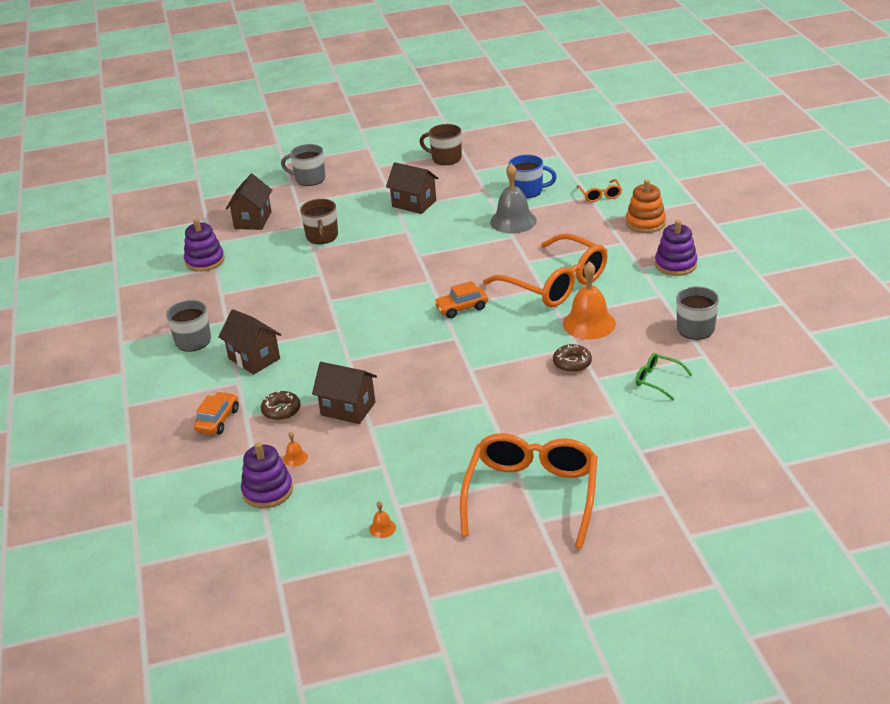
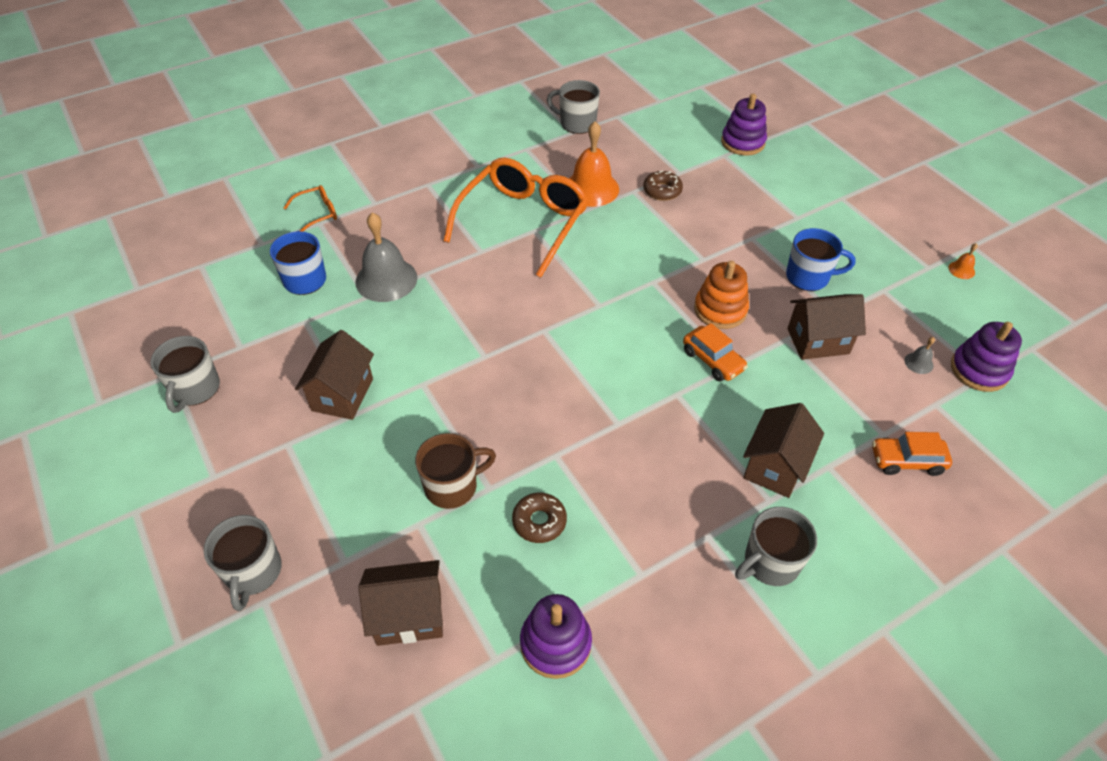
camera: 110 degrees left, 15 degrees up
brown donut [261,391,301,420] -> brown donut moved to [512,493,567,543]
orange bell [283,432,308,467] -> grey bell [905,337,935,374]
brown house [312,362,377,424] -> brown house turned 75 degrees clockwise [787,294,866,360]
brown mug [419,124,462,165] -> grey mug [150,336,220,413]
orange car [434,281,488,318] -> orange car moved to [683,323,748,382]
orange glasses [460,433,597,549] -> none
orange stacking toy [626,180,666,233] -> orange stacking toy moved to [694,261,749,329]
green glasses [636,353,692,400] -> none
purple stacking toy [655,220,698,276] -> purple stacking toy moved to [721,94,767,156]
none -> blue mug [786,228,856,291]

